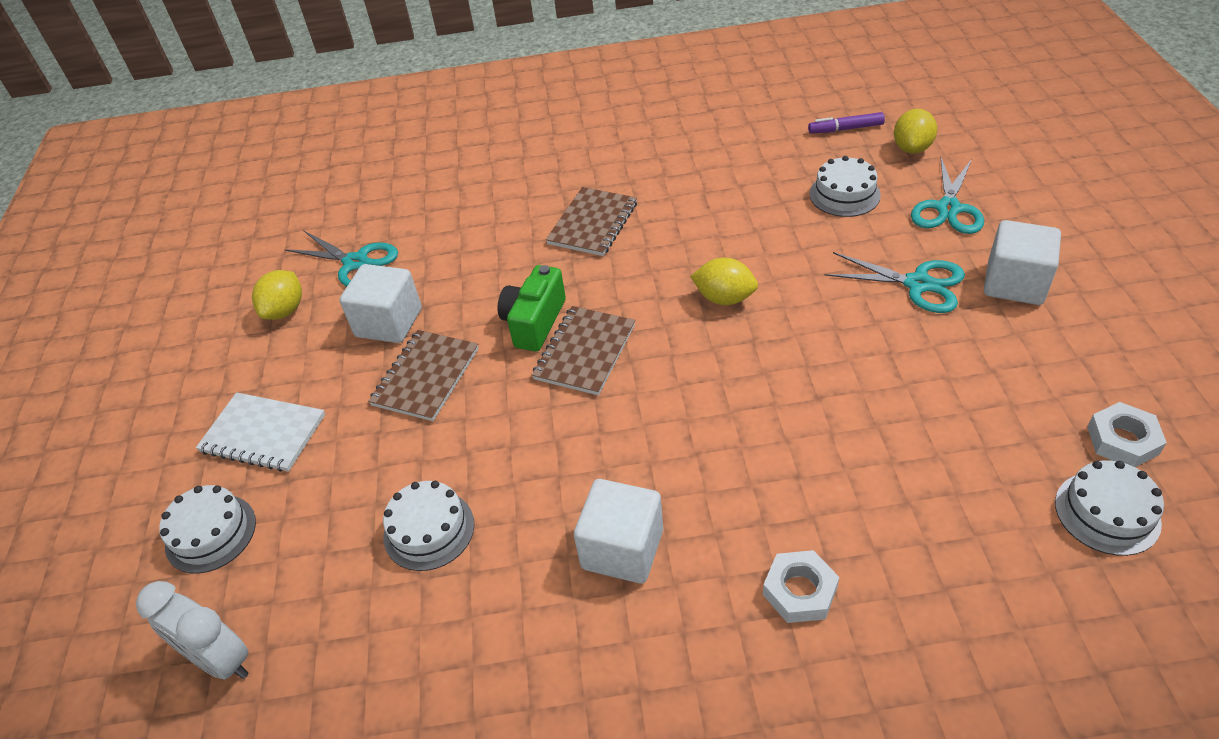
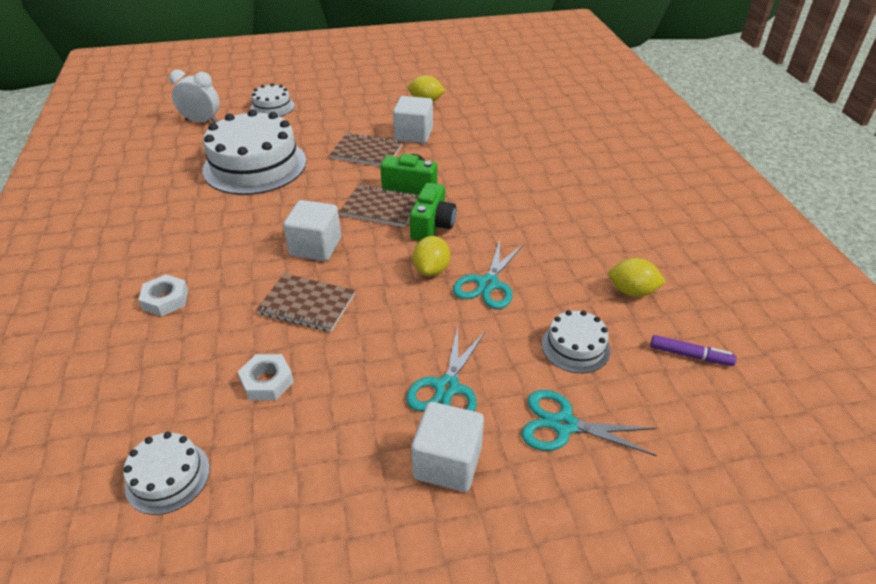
camera: 80 degrees right, 5 degrees down
white clock [136,581,249,680] -> white clock turned 75 degrees clockwise [169,70,219,123]
white notebook [196,392,325,472] -> none
turquoise scissors [284,230,398,287] -> turquoise scissors moved to [453,240,524,309]
white cake [383,481,474,571] -> white cake [202,109,306,195], size x2.06
brown notebook [546,187,637,256] -> brown notebook moved to [256,273,355,332]
white cube [574,479,663,583] -> white cube moved to [283,200,341,261]
purple marker [808,112,885,134] -> purple marker turned 120 degrees clockwise [650,335,737,366]
yellow lemon [894,109,937,154] -> yellow lemon moved to [608,258,666,297]
white nut [1087,402,1167,467] -> white nut moved to [238,354,294,400]
none -> green camera [410,183,456,241]

